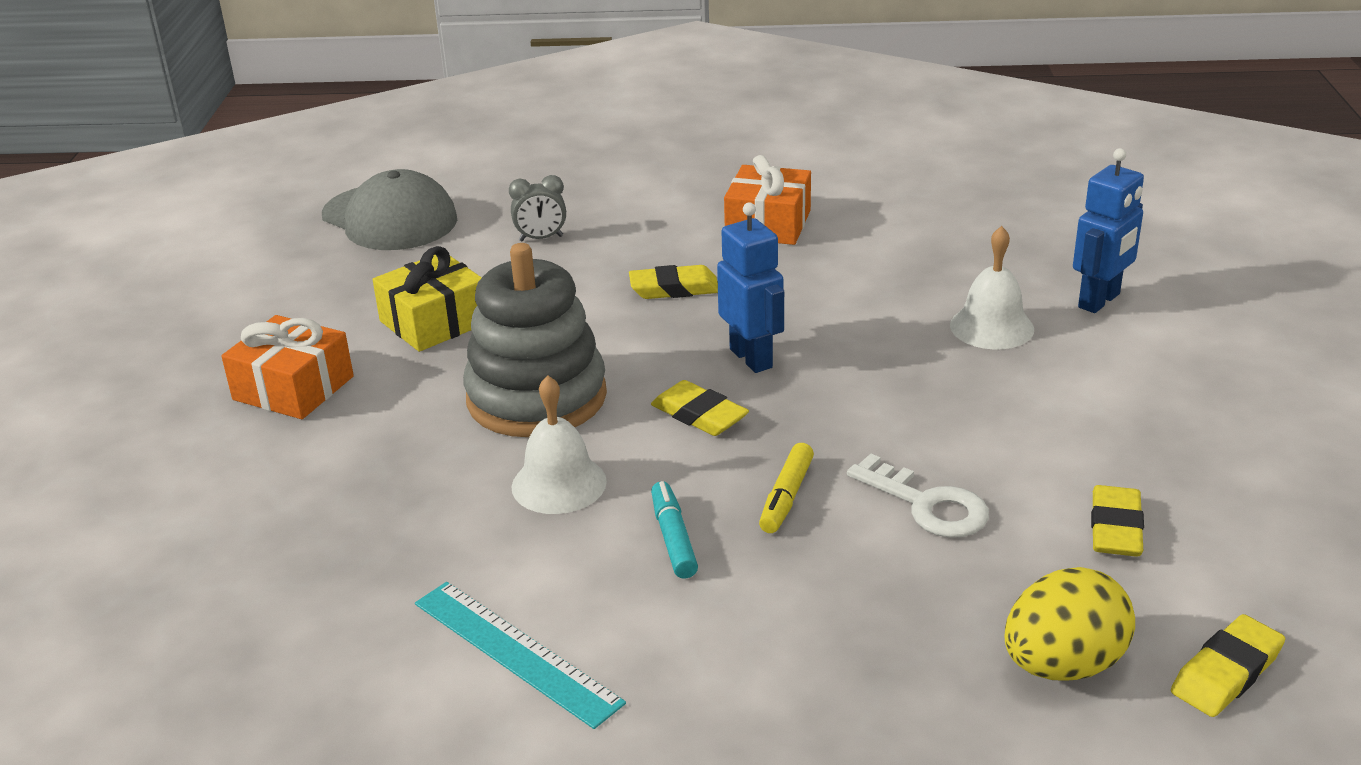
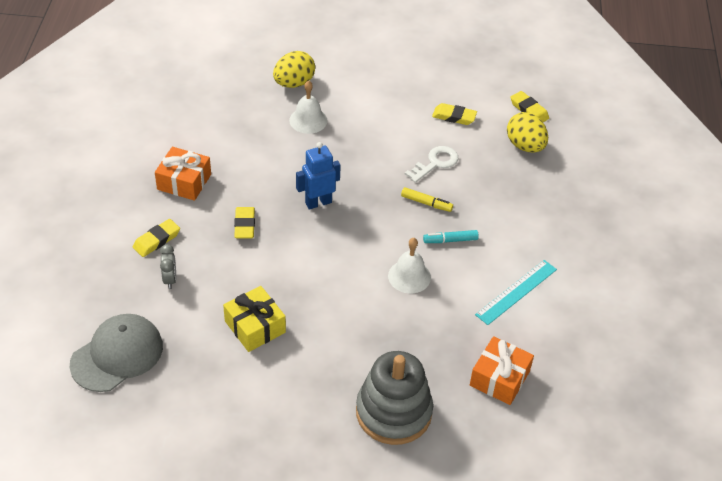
camera: 90 degrees left, 15 degrees up
orange gift [221,315,354,419] -> orange gift moved to [470,336,534,405]
grey stacking toy [463,243,607,437] -> grey stacking toy moved to [356,351,433,445]
yellow eraser [651,380,749,436] -> yellow eraser moved to [133,219,180,257]
blue robot [1073,148,1144,313] -> yellow egg [273,51,315,88]

